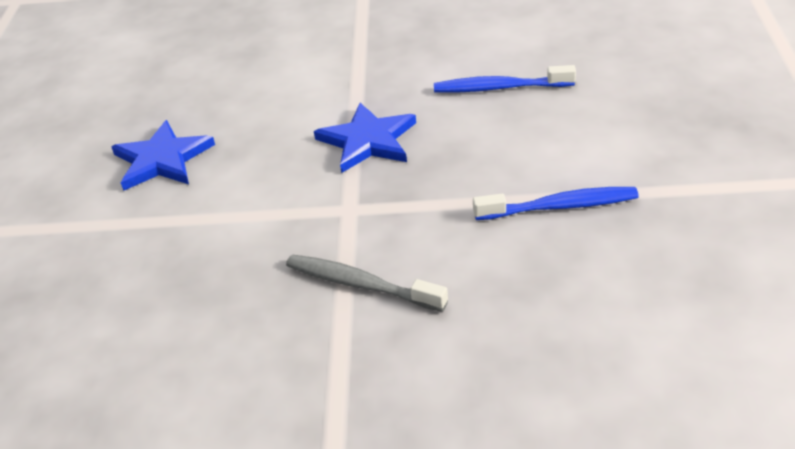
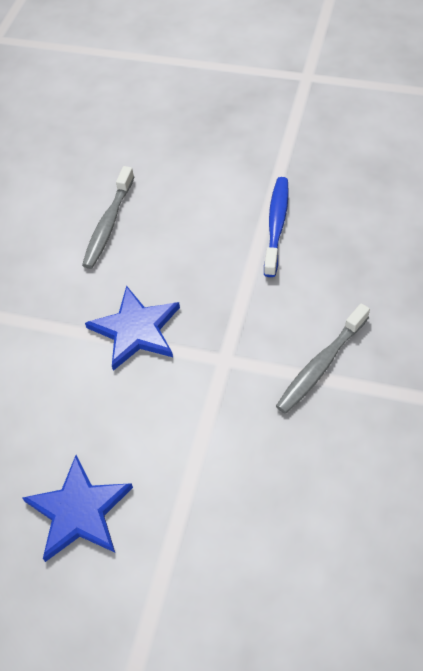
camera: 75 degrees left, 15 degrees up
blue toothbrush [434,65,576,93] -> grey toothbrush [82,166,134,269]

